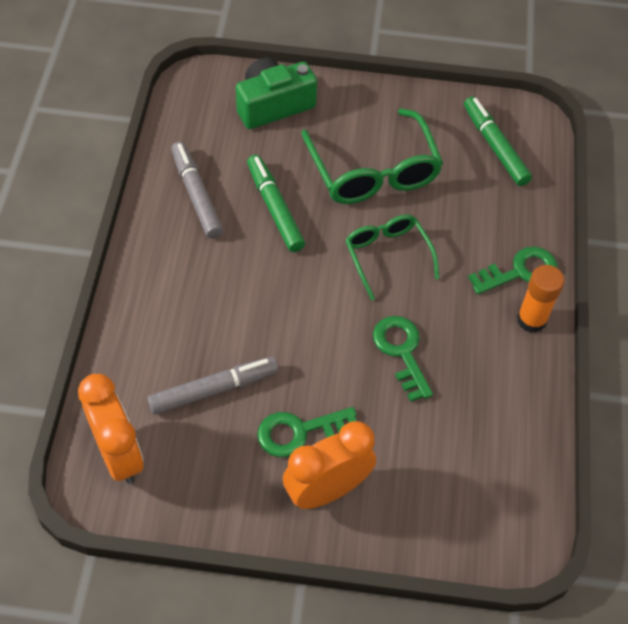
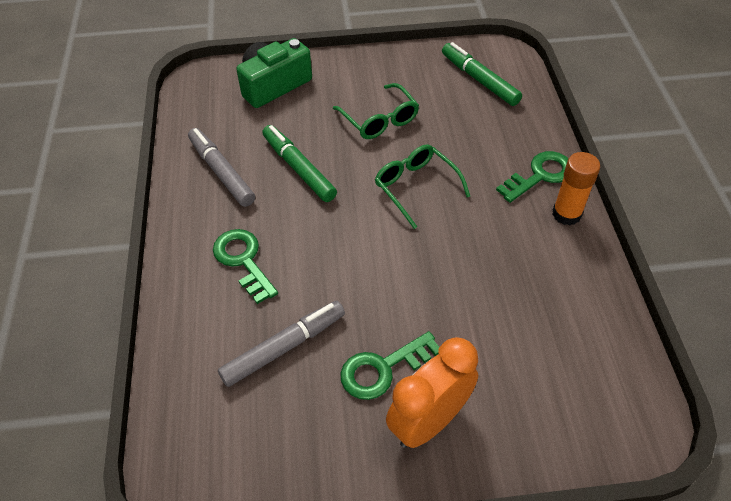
camera: 10 degrees left, 5 degrees down
orange clock [78,374,144,484] -> none
green glasses [301,109,443,204] -> green glasses [333,83,419,139], size x0.63
green key [373,316,433,402] -> green key moved to [213,229,278,304]

